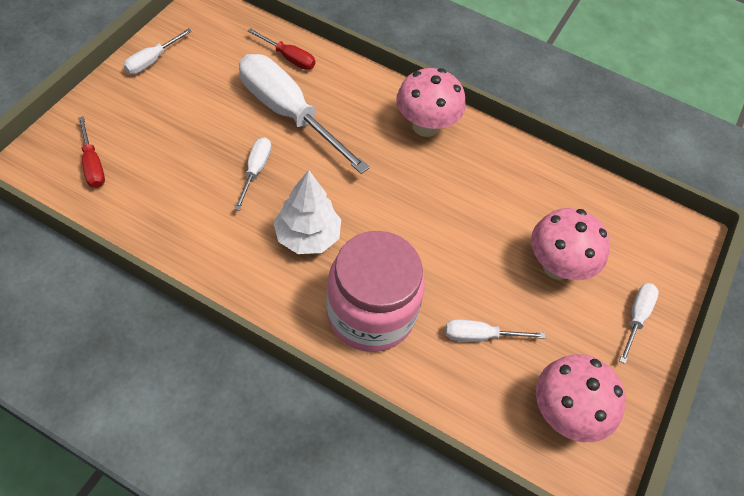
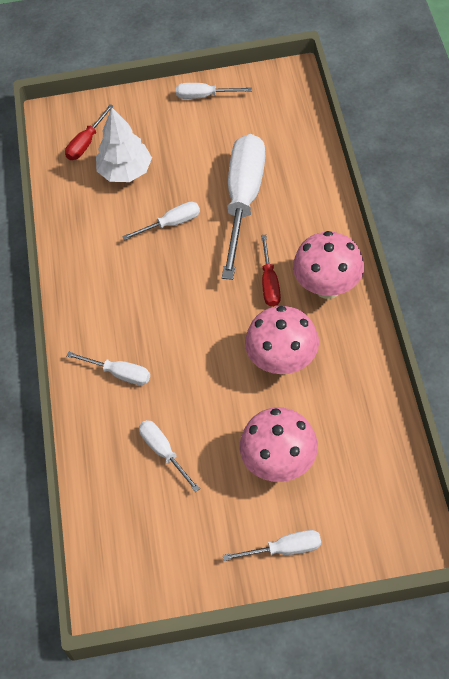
camera: 65 degrees right, 0 degrees up
red screwdriver [248,28,315,70] -> red screwdriver moved to [261,235,281,307]
white tree [273,170,341,254] -> white tree moved to [96,108,152,182]
pink jar [326,231,425,352] -> white screwdriver [66,352,150,385]
pink mushroom [536,354,626,442] -> pink mushroom moved to [245,306,319,374]

